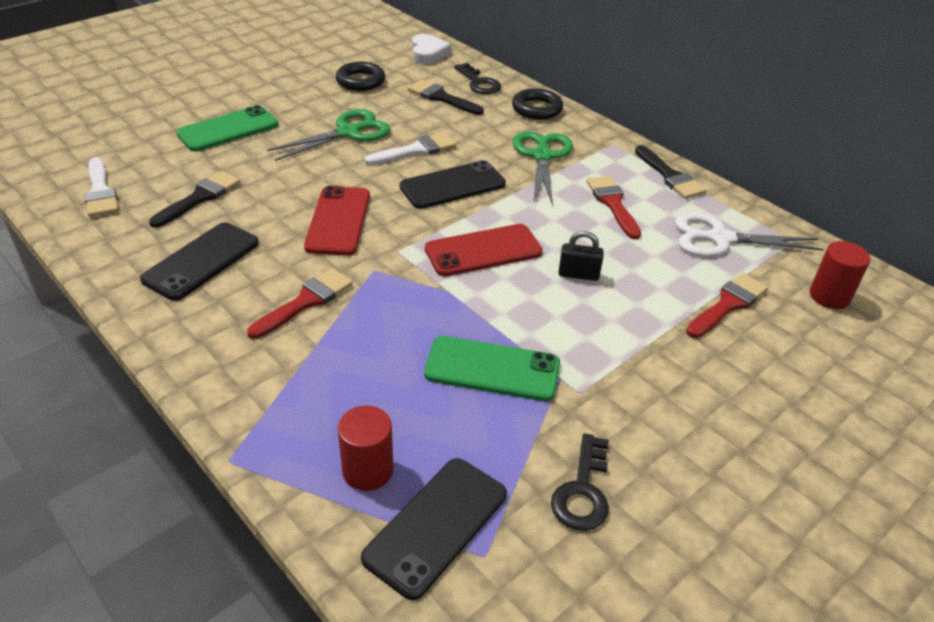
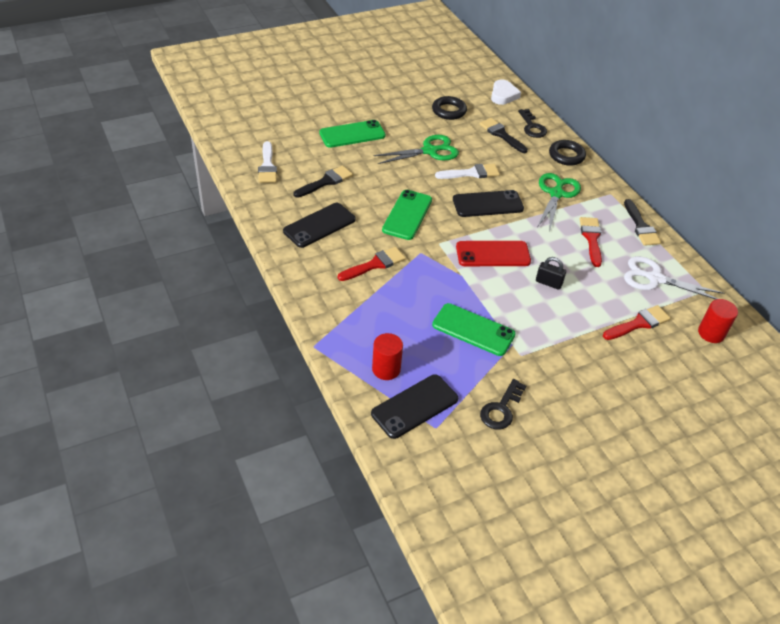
camera: 15 degrees right, 5 degrees up
red phone [304,186,370,256] -> green phone [382,190,432,240]

